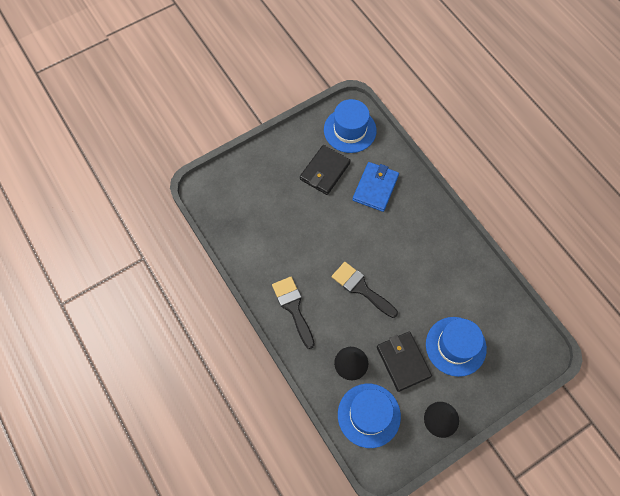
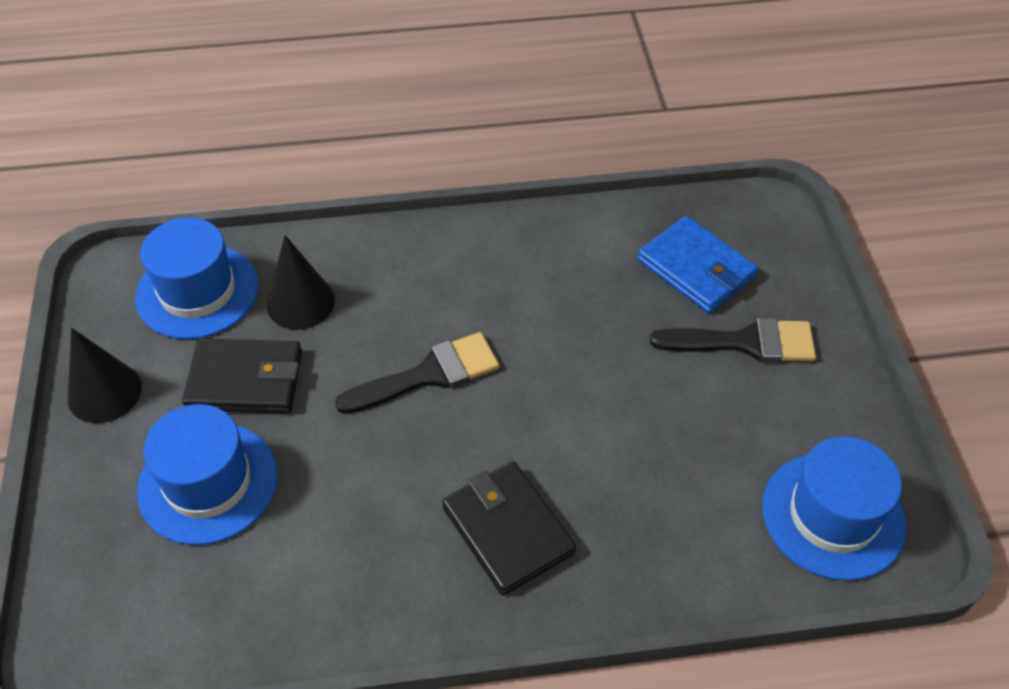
camera: 115 degrees right, 15 degrees down
black brush [272,277,315,349] -> black brush moved to [650,318,816,362]
black wallet [300,145,351,195] -> black wallet moved to [442,461,576,595]
blue wallet [353,162,399,212] -> blue wallet moved to [637,216,758,313]

